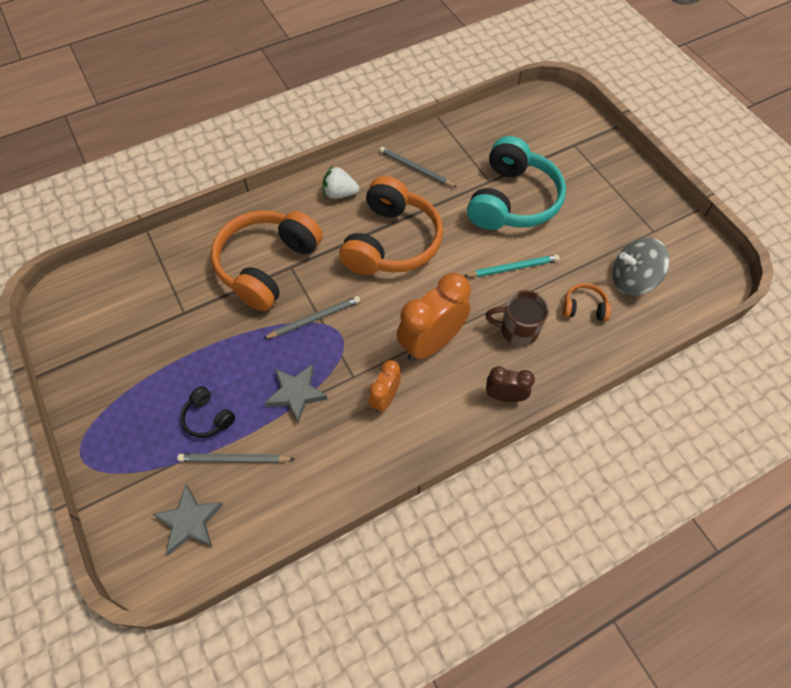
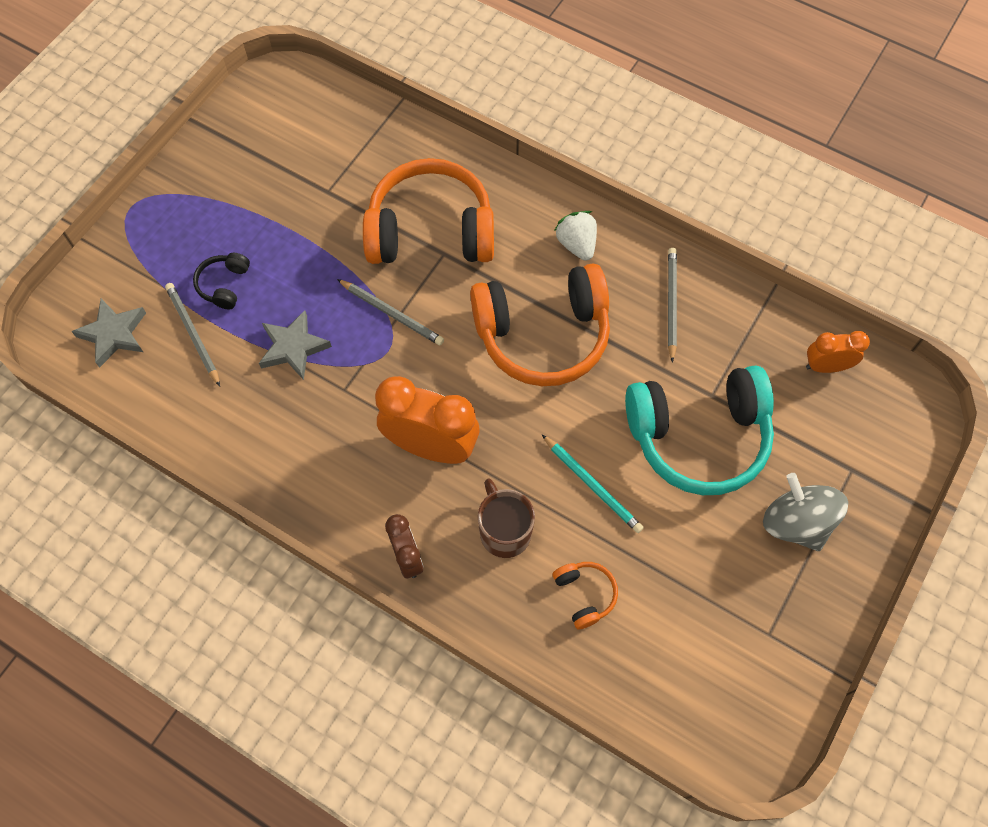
camera: 60 degrees right, 5 degrees up
orange clock [368,360,401,413] -> orange clock moved to [806,331,870,373]
grey spinning top [613,238,670,296] -> grey spinning top moved to [763,473,848,551]

